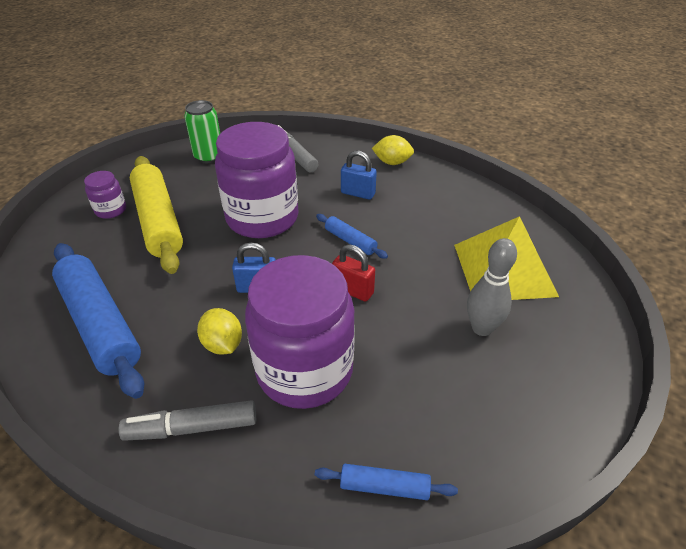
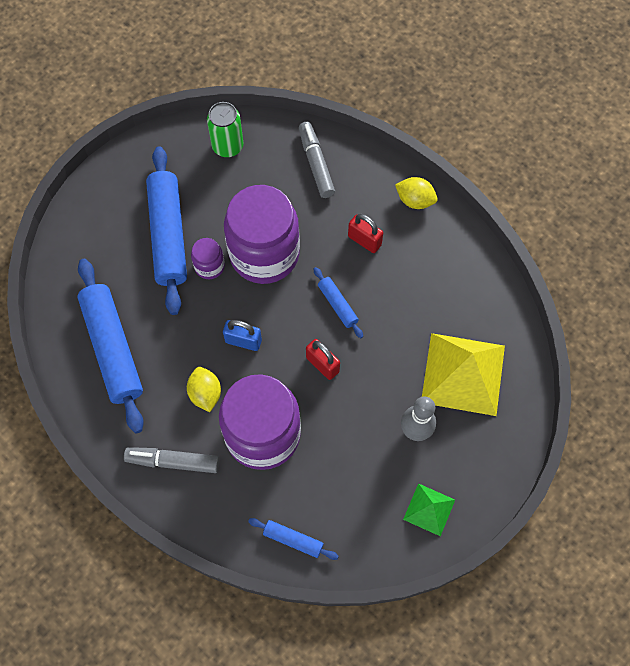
camera: 15 degrees right, 25 degrees up
purple jar [84,171,126,219] -> purple jar moved to [191,238,225,279]
yellow rolling pin [130,156,183,274] -> blue rolling pin [146,146,187,315]
blue padlock [341,151,377,200] -> red padlock [348,214,383,253]
none -> green pyramid [403,483,455,537]

